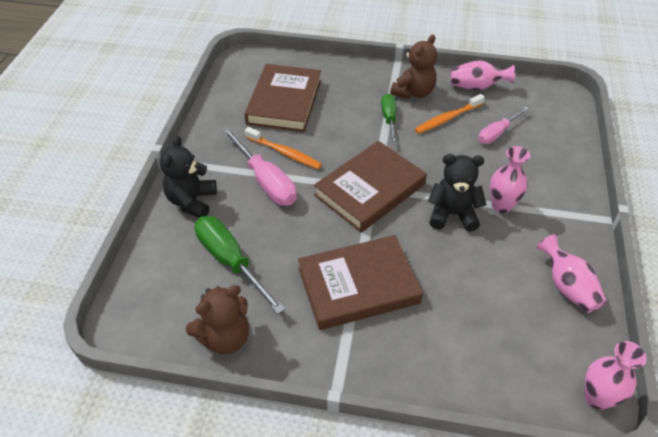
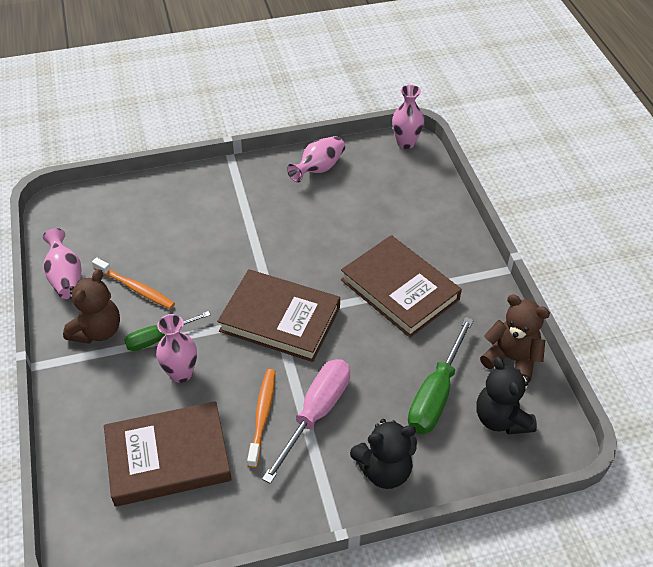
camera: 115 degrees left, 0 degrees up
brown teddy bear [390,34,437,99] -> brown teddy bear turned 105 degrees clockwise [63,269,120,344]
black teddy bear [428,154,486,232] -> black teddy bear moved to [476,356,537,434]
pink screwdriver [478,106,529,144] -> none
pink vase [490,146,530,213] -> pink vase moved to [156,314,197,383]

